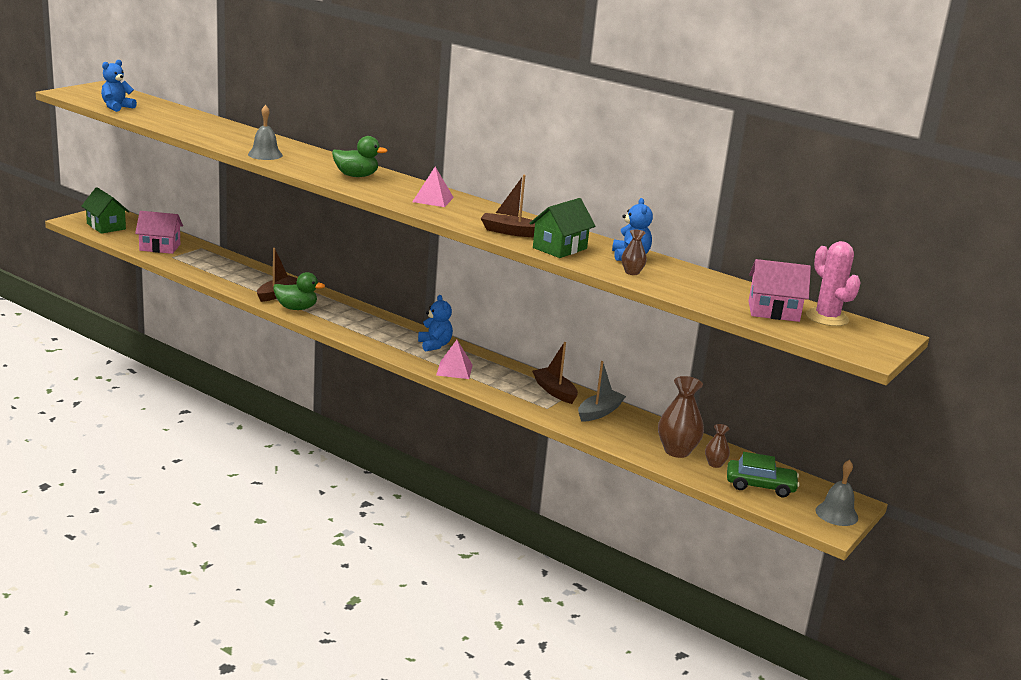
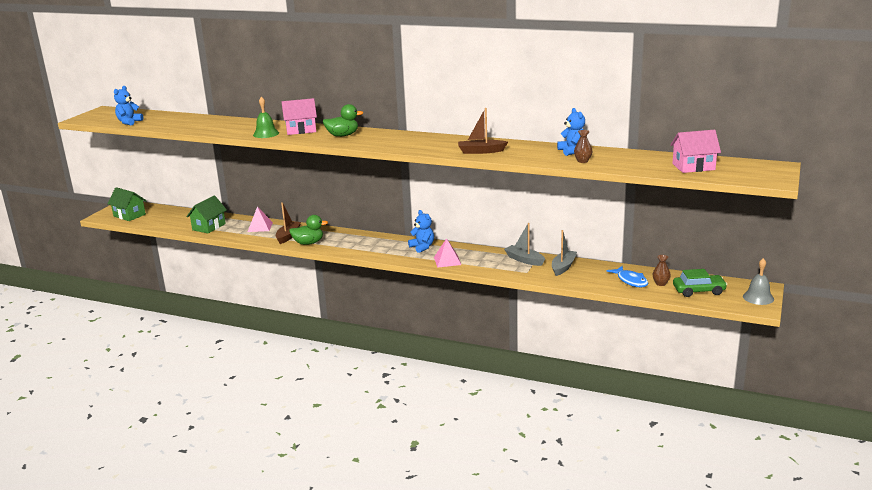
camera: 10 degrees left, 0 degrees up
pink house [135,211,183,254] -> pink house moved to [282,98,317,135]
grey bell [248,105,283,160] -> green bell [253,97,279,138]
pink pyramid [412,167,454,207] -> pink pyramid moved to [248,206,273,232]
green house [529,198,595,258] -> green house moved to [187,196,227,233]
brown boat [532,342,578,404] -> grey boat [504,223,545,266]
brown vase [658,376,704,458] -> blue fish [607,266,648,287]
pink cactus [806,241,861,326] -> none

